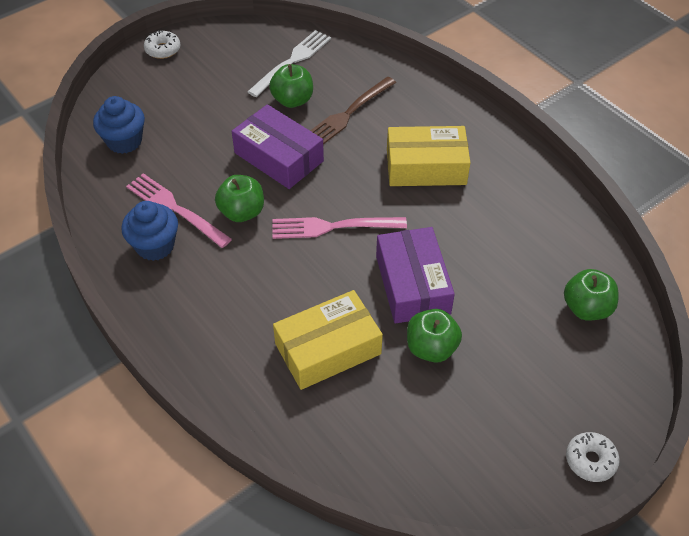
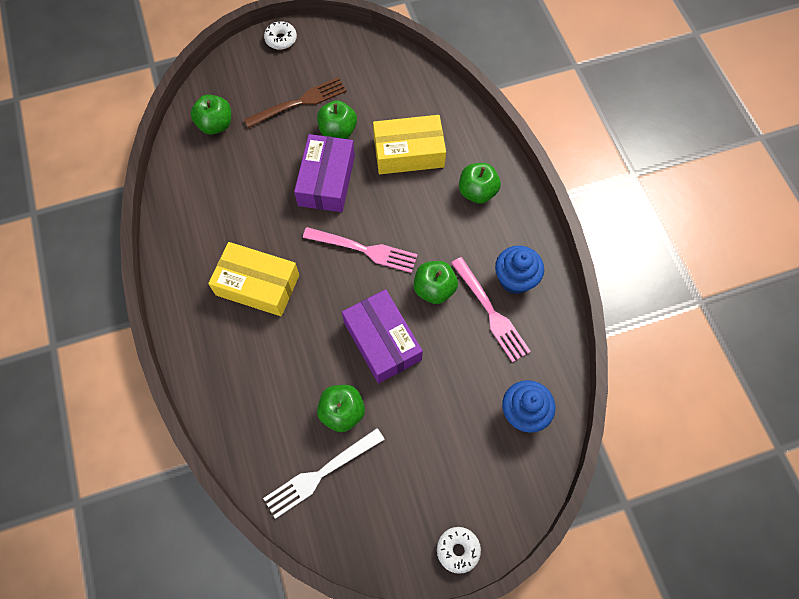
camera: 160 degrees left, 15 degrees up
brown fork [310,77,396,144] -> brown fork moved to [244,77,347,128]
none -> green apple [459,163,501,204]

